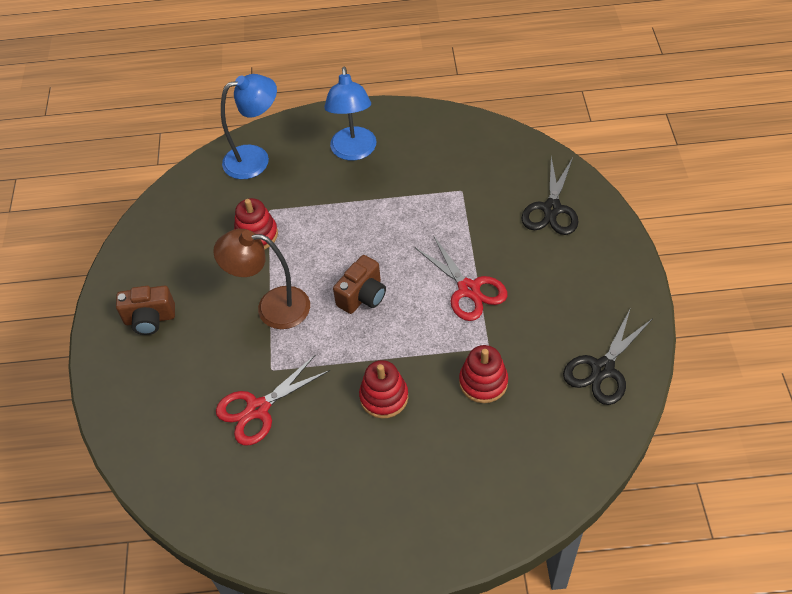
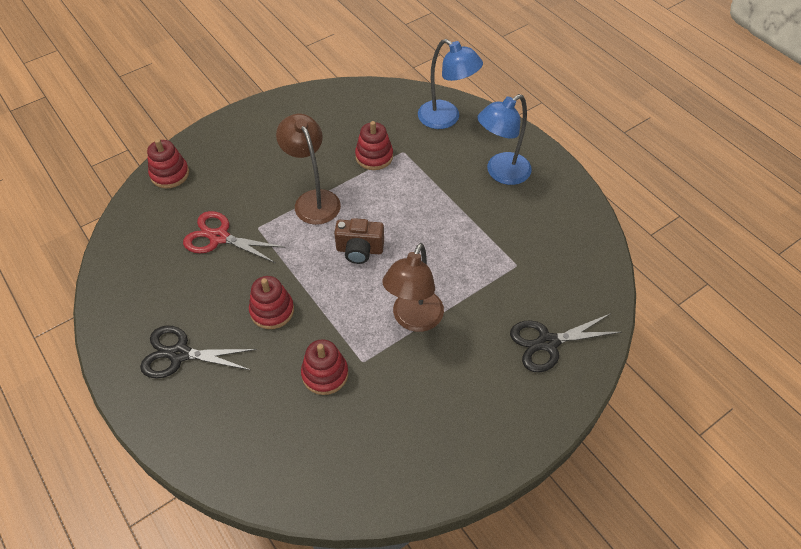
camera: 55 degrees right, 0 degrees up
brown camera [116,285,175,335] -> none
red scissors [415,235,507,321] -> brown lamp [382,243,444,332]
black scissors [563,309,653,405] -> black scissors moved to [140,326,257,378]
none -> red stacking toy [147,139,189,188]

